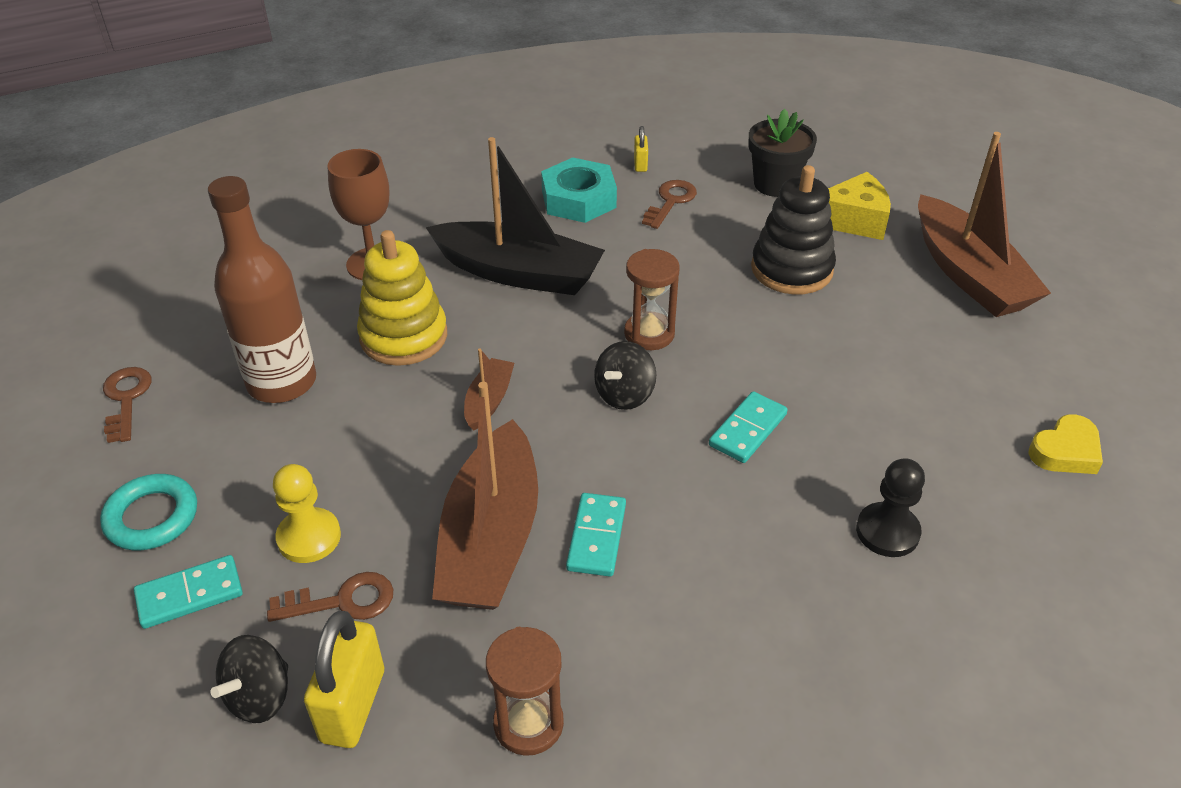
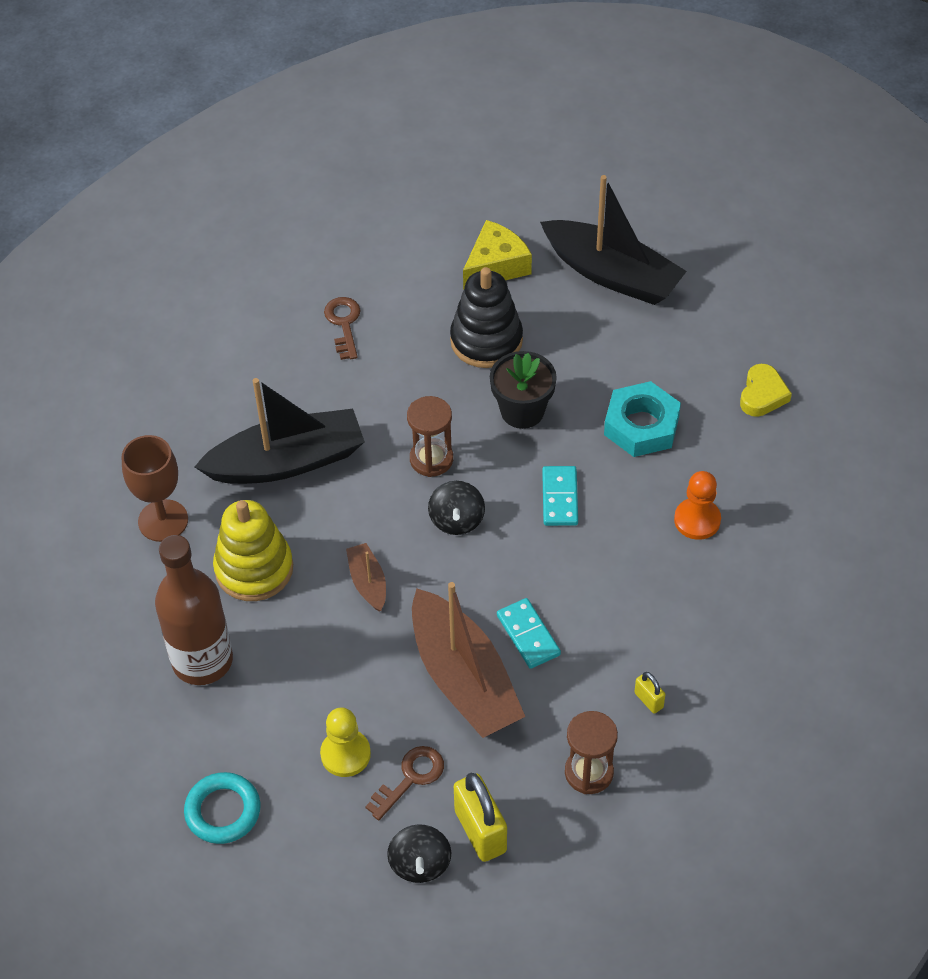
camera: 35 degrees left, 10 degrees up
brown key [103,367,151,443] -> none
turquoise domino [134,555,243,629] -> none
turquoise nut [541,157,617,223] -> turquoise nut moved to [604,381,681,457]
yellow padlock [634,126,648,172] -> yellow padlock moved to [634,672,665,714]
black flower pot [749,109,817,197] -> black flower pot moved to [490,351,557,429]
black pawn [856,458,925,557] -> orange pawn [674,471,721,540]
brown boat [918,132,1051,317] -> black boat [540,175,687,305]

